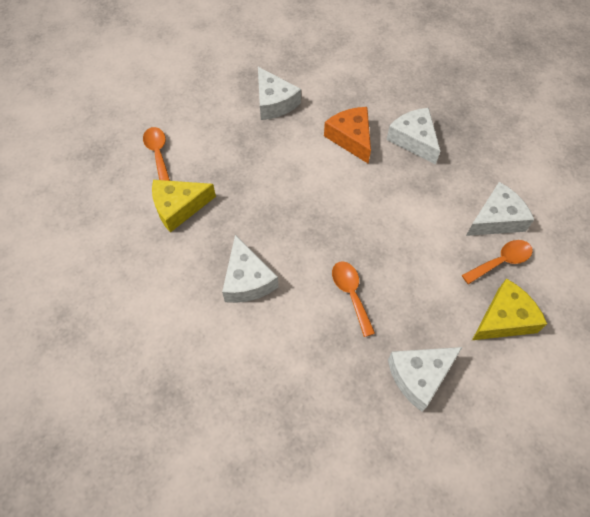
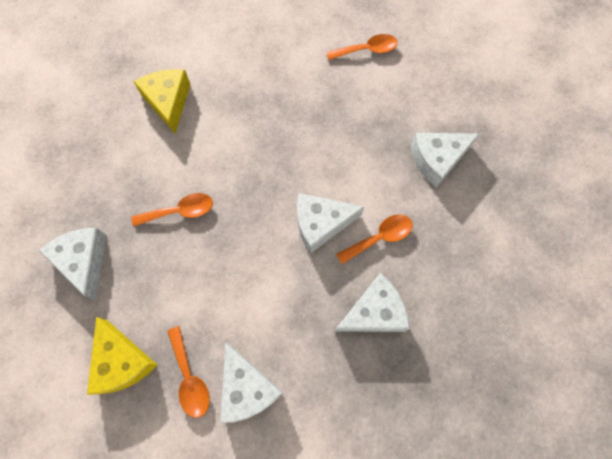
camera: 95 degrees right, 10 degrees up
yellow cheese [152,180,216,232] -> yellow cheese moved to [134,69,190,134]
white cheese [222,235,278,303] -> white cheese moved to [297,193,364,253]
orange cheese [324,107,371,164] -> orange spoon [336,214,413,264]

